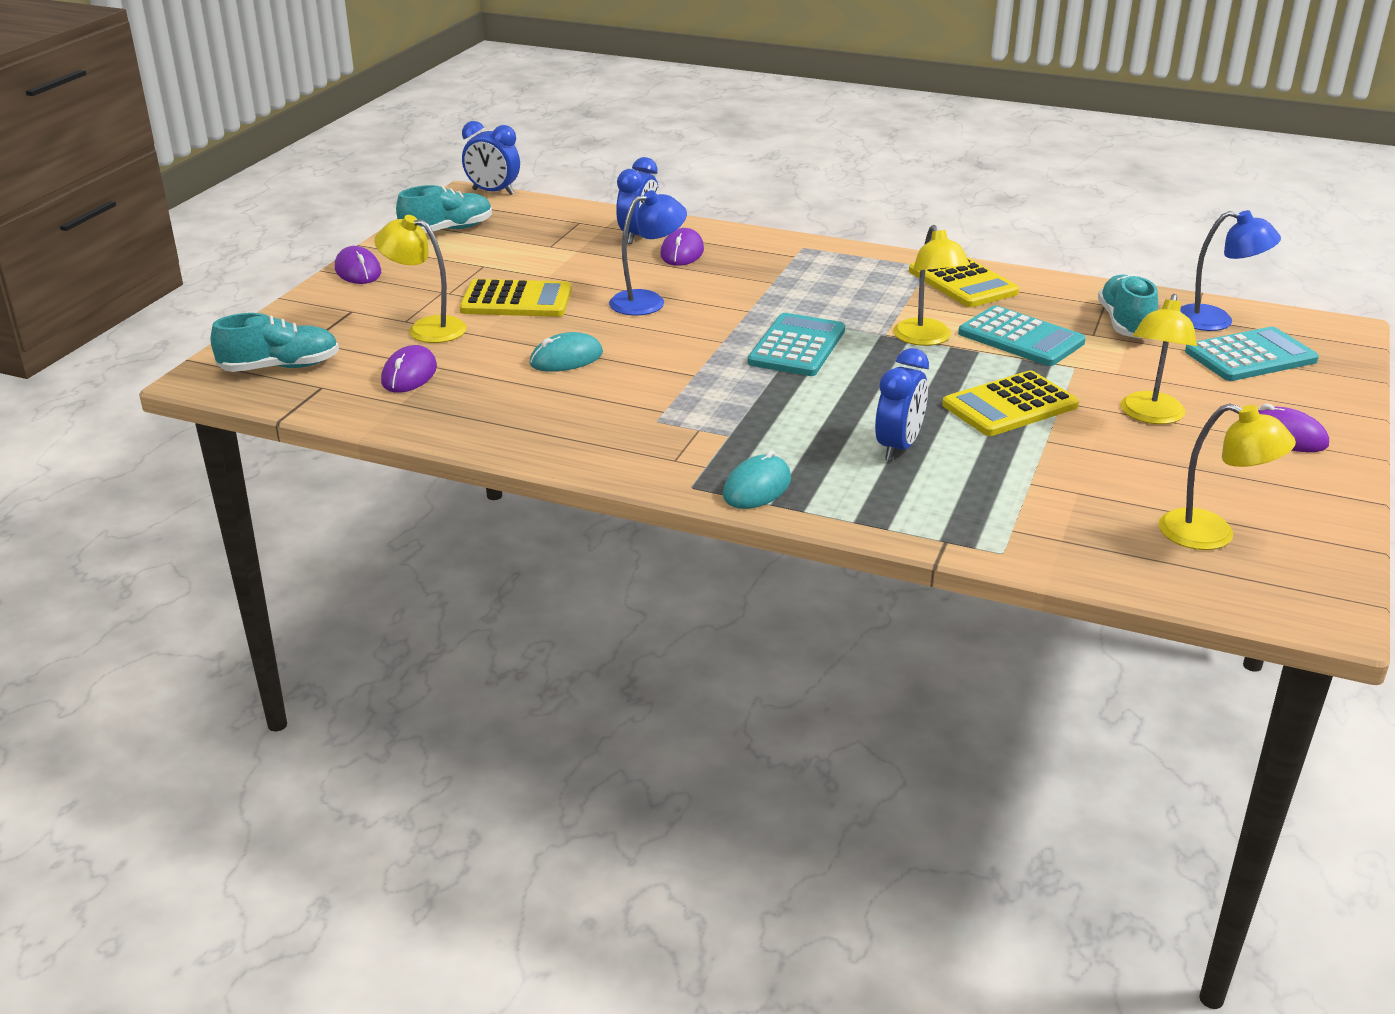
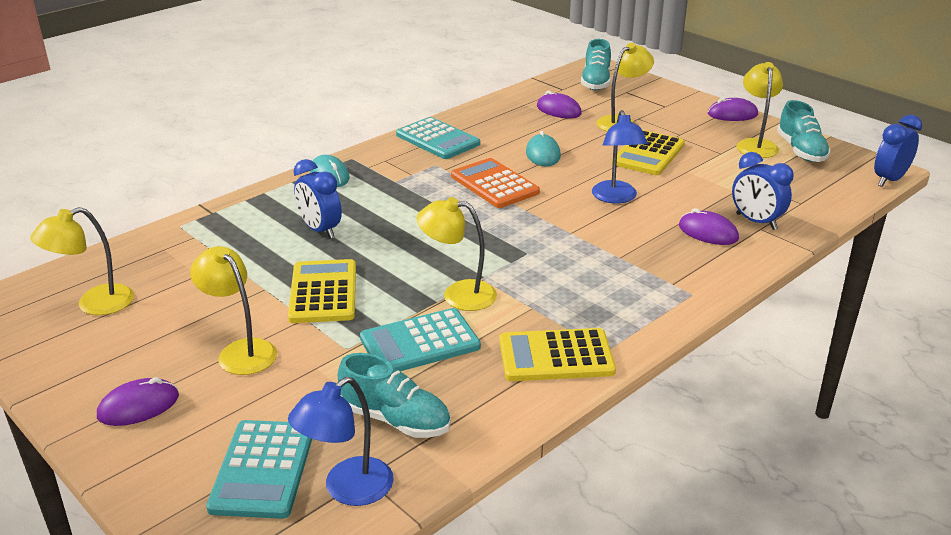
camera: 115 degrees right, 0 degrees up
turquoise calculator [748,313,845,376] -> turquoise calculator moved to [396,117,480,159]
none -> orange calculator [451,158,540,208]
none -> yellow lamp [737,62,783,158]

